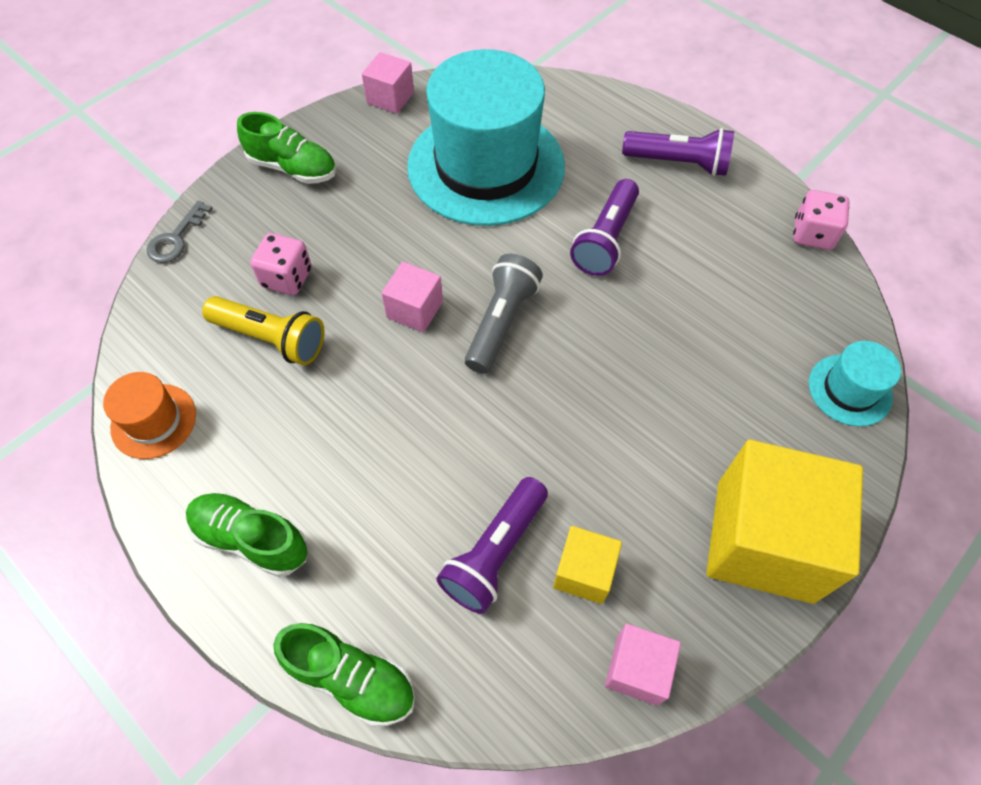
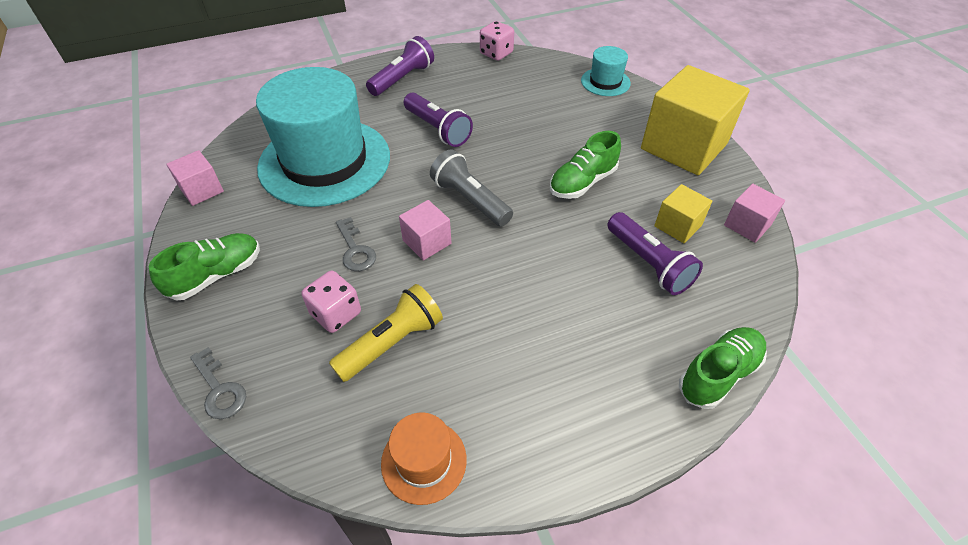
camera: 65 degrees left, 10 degrees down
green shoe [186,493,307,577] -> green shoe moved to [550,131,621,199]
none -> grey key [336,217,376,271]

